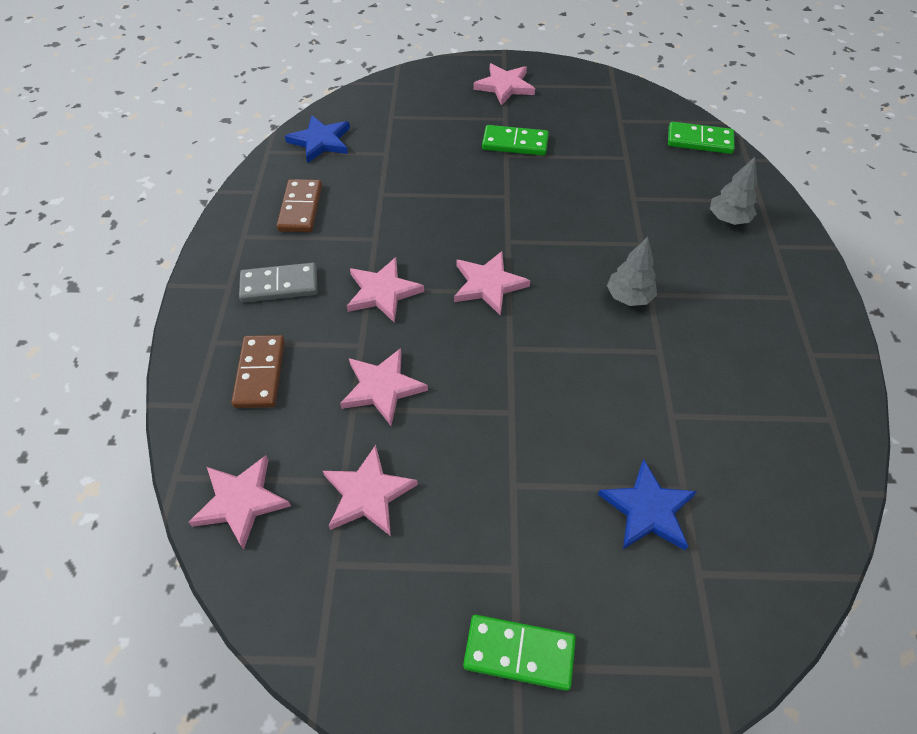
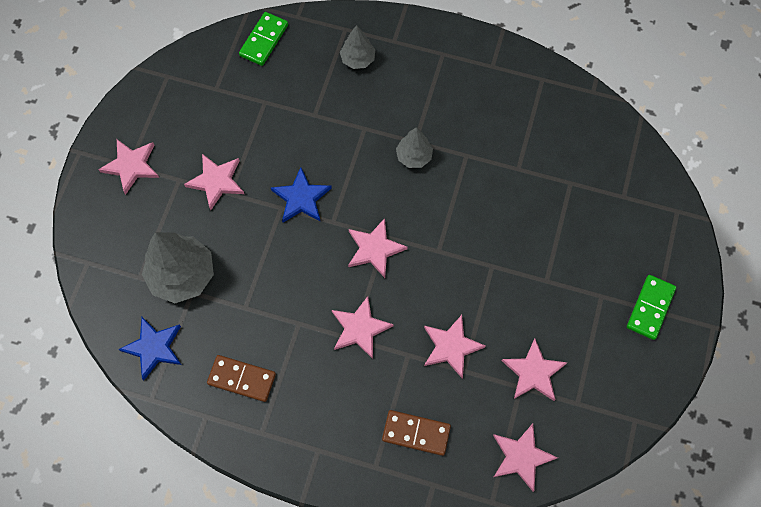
camera: 75 degrees left, 15 degrees up
grey domino [239,263,317,302] -> none
green domino [482,125,549,156] -> pink star [184,154,244,210]
blue star [598,459,697,550] -> blue star moved to [271,167,332,223]
none -> grey tree [142,232,214,303]

